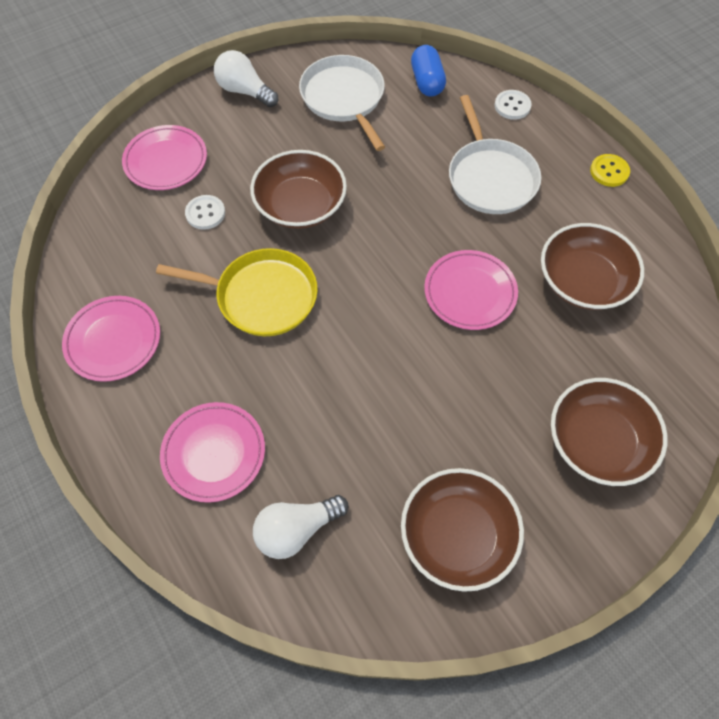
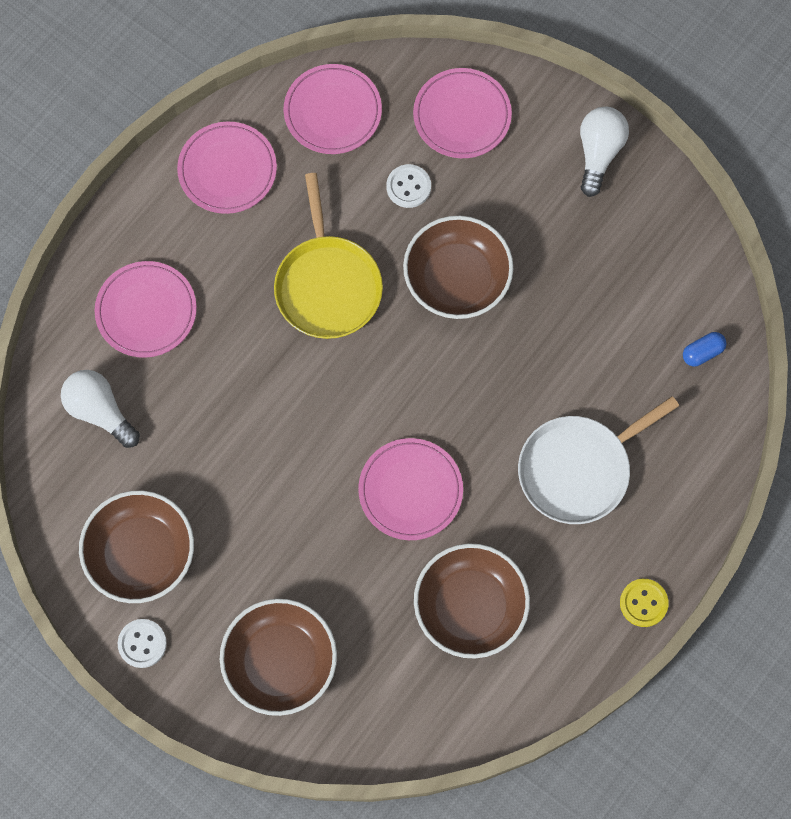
camera: 70 degrees right, 10 degrees up
white pan [299,55,385,151] -> none
blue capsule [411,45,446,96] -> blue capsule [683,332,727,367], size x0.63
white button [494,90,532,120] -> white button moved to [118,619,167,668]
none -> pink plate [284,64,382,154]

